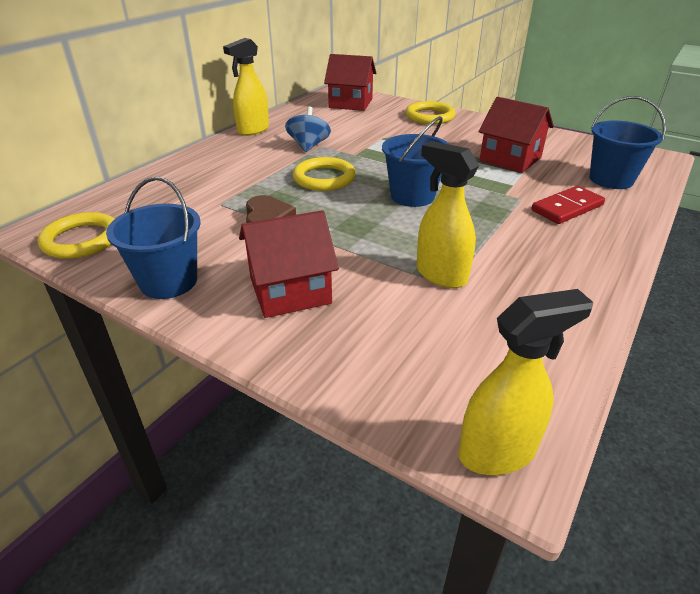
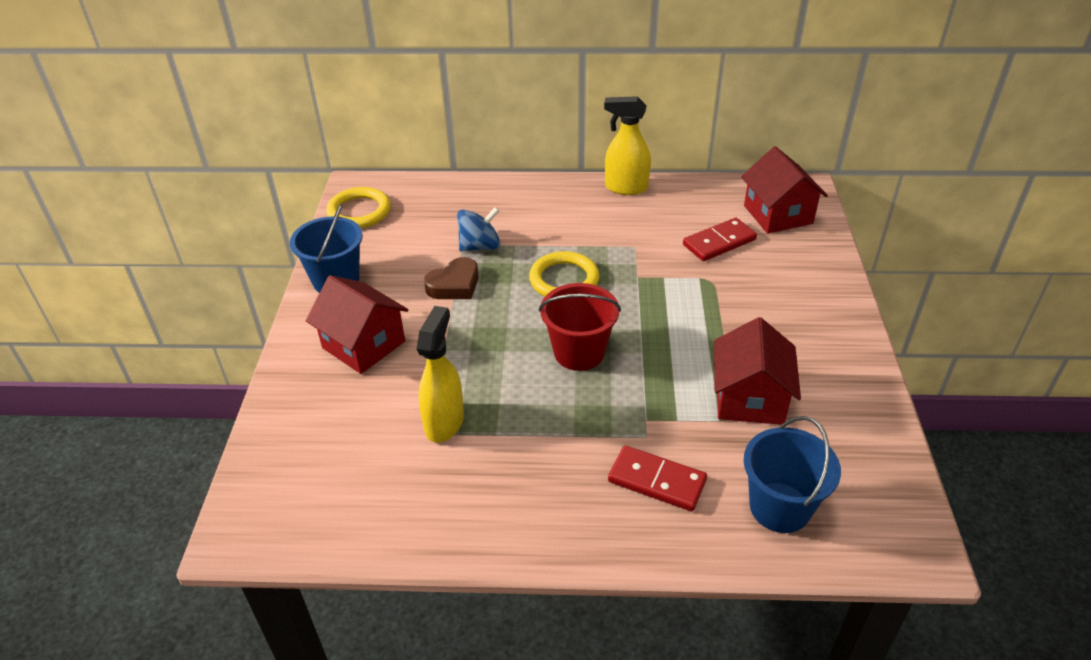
camera: 60 degrees right, 5 degrees up
blue spinning top [285,106,331,152] -> blue spinning top moved to [457,207,500,252]
blue bucket [382,116,450,207] -> red bucket [539,283,621,371]
yellow ring [405,101,455,124] -> none
yellow spray bottle [458,289,594,475] -> none
none -> red domino [683,218,757,261]

